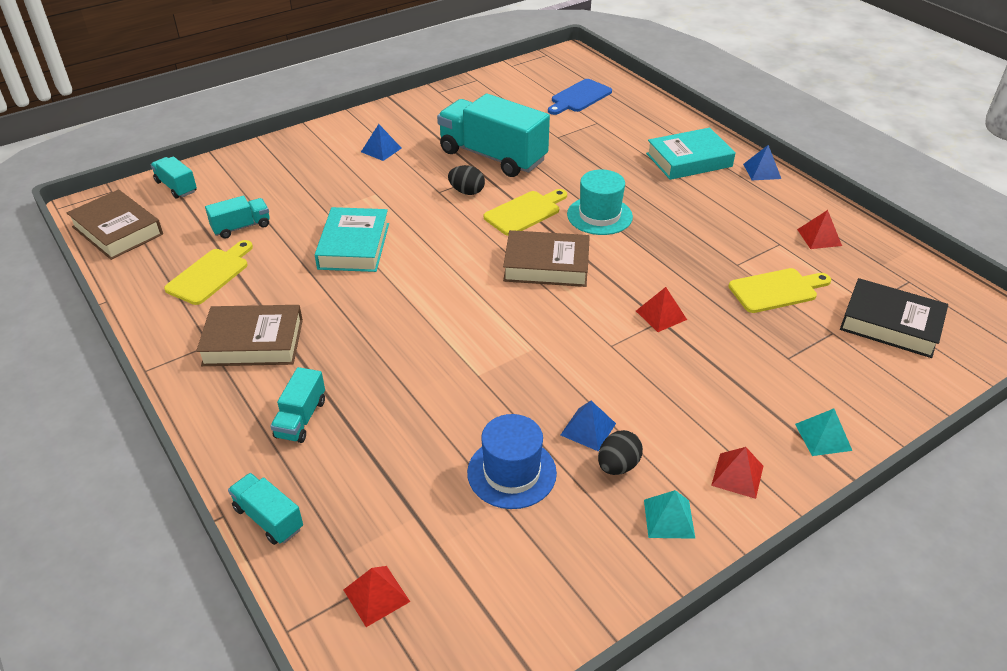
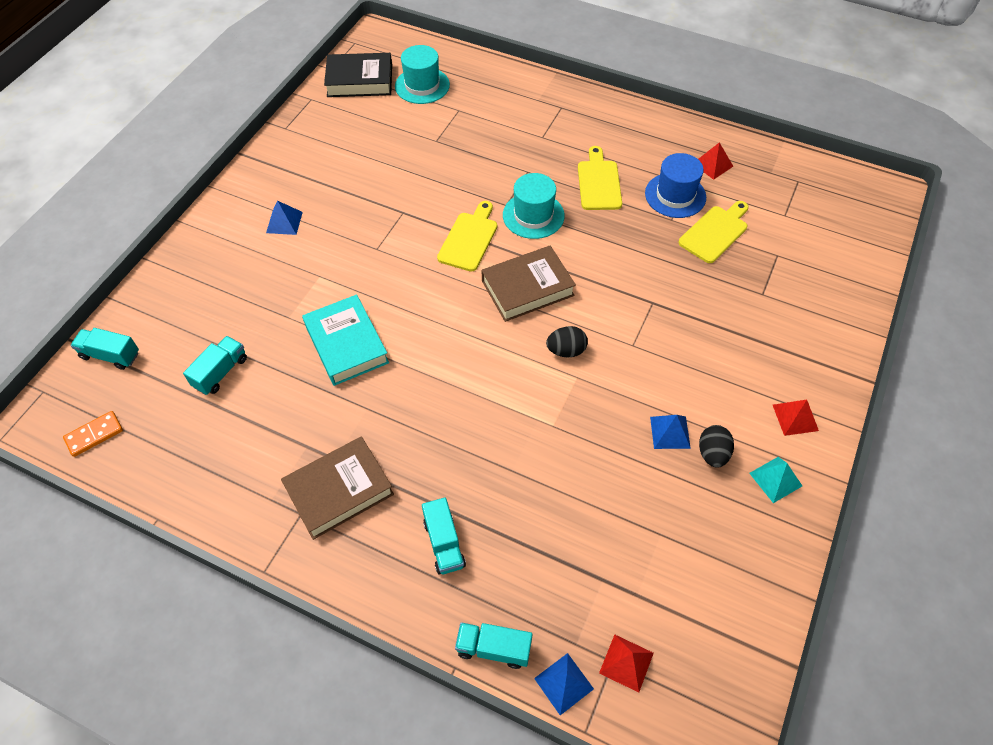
camera: 30 degrees left, 15 degrees up
brown book [67,189,163,260] -> orange domino [63,411,123,457]
yellow cutting board [164,240,253,305] -> yellow cutting board moved to [578,146,622,210]
turquoise truck [437,94,550,177] -> none
black egg [448,165,485,195] -> black egg moved to [546,326,588,357]
blue hat [467,414,557,509] -> blue hat moved to [645,153,706,218]
blue cutting board [548,79,612,115] -> turquoise hat [395,45,450,104]
red pyramid [636,287,687,332] -> none
turquoise book [646,128,736,180] -> none
blue pyramid [743,145,781,180] -> blue pyramid moved to [534,653,594,715]
turquoise pyramid [795,409,853,456] -> none
black book [840,278,948,358] -> black book moved to [324,53,392,97]

